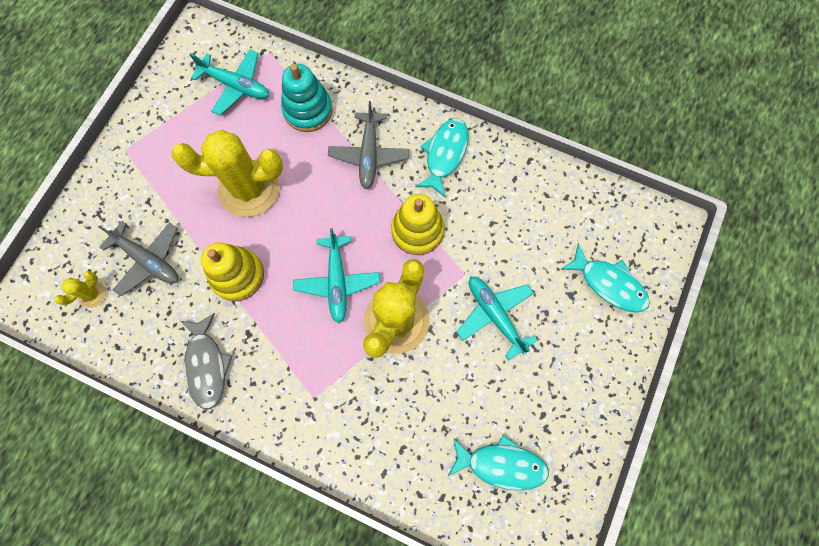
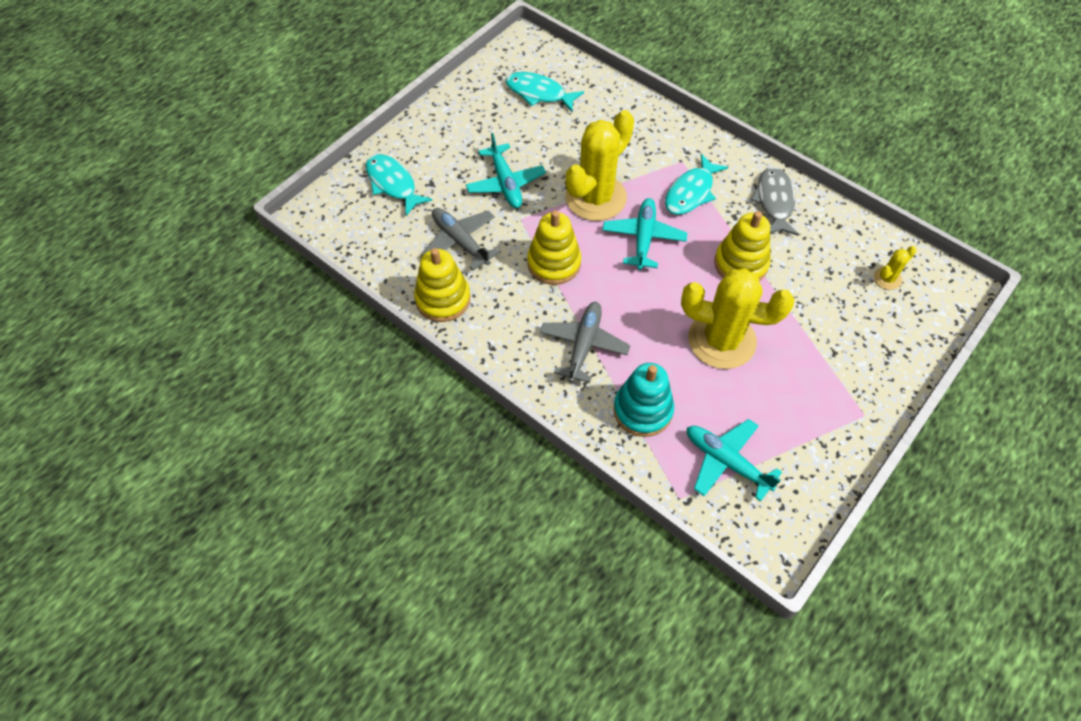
camera: 165 degrees left, 15 degrees down
grey plane [98,221,179,296] -> grey plane moved to [422,208,500,270]
turquoise fish [415,118,468,198] -> turquoise fish moved to [665,154,728,215]
none -> yellow stacking toy [414,248,471,322]

